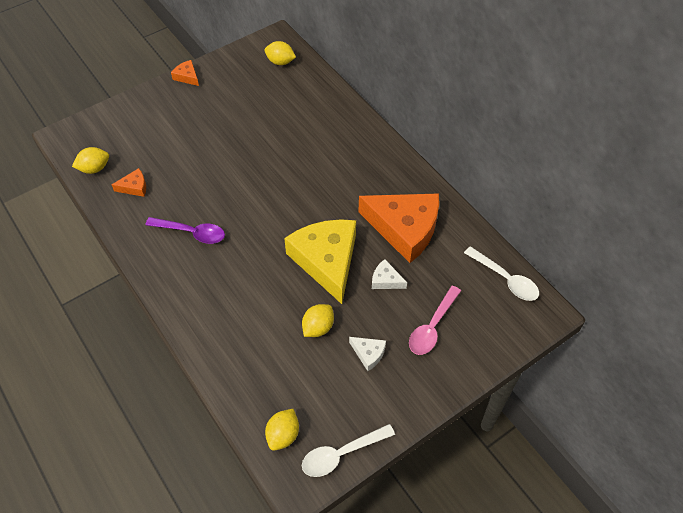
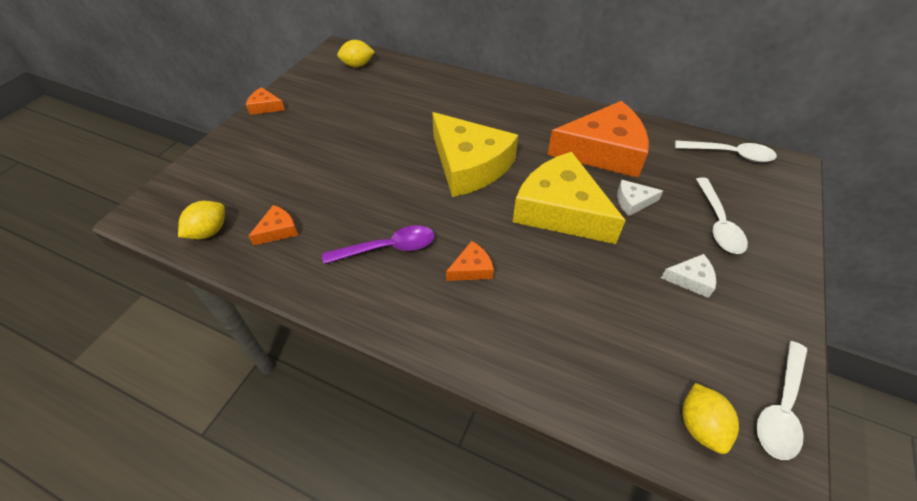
camera: 30 degrees left, 5 degrees down
yellow lemon [302,304,334,337] -> none
pink spoon [409,286,461,355] -> white spoon [696,178,748,254]
none -> yellow cheese [432,112,518,197]
none -> orange cheese [446,241,494,281]

